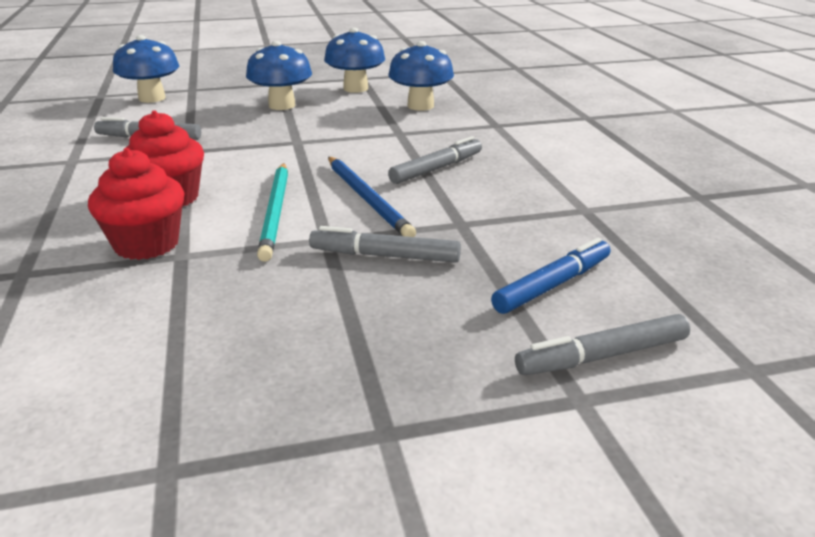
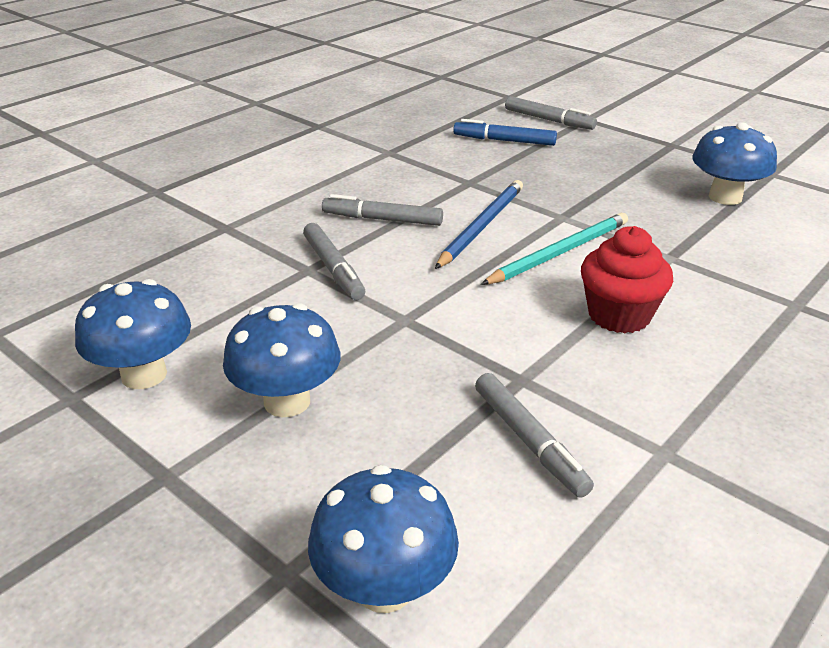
camera: 125 degrees left, 5 degrees up
red cupcake [88,148,184,260] -> none
grey marker [309,226,461,263] -> grey marker moved to [303,223,365,300]
blue mushroom [388,41,454,111] -> blue mushroom moved to [692,122,777,205]

